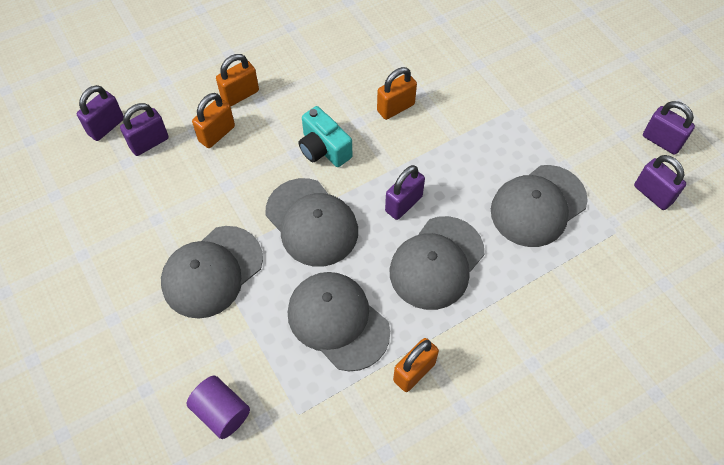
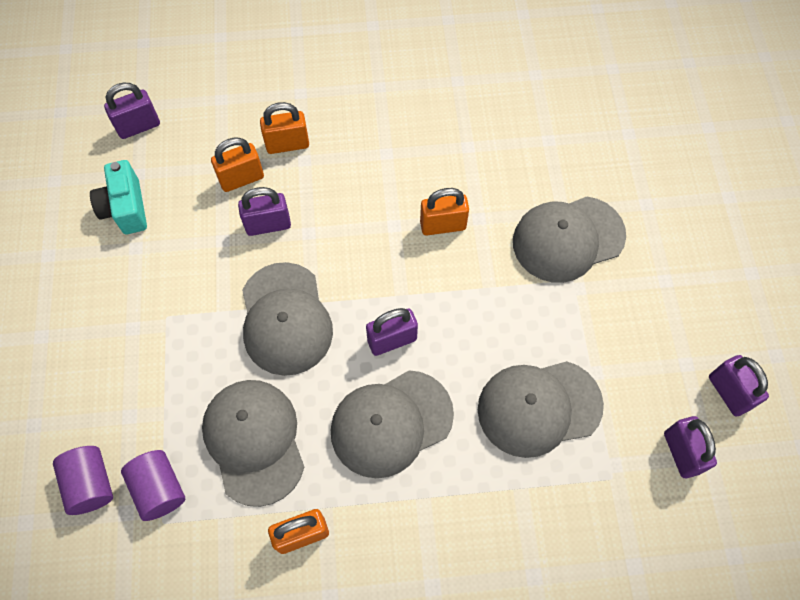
camera: 25 degrees right, 5 degrees up
purple padlock [120,103,169,156] -> purple padlock moved to [238,187,291,236]
grey cap [161,226,263,318] -> grey cap moved to [513,196,626,283]
turquoise camera [298,106,352,167] -> turquoise camera moved to [90,160,147,234]
none -> purple cylinder [121,450,185,521]

